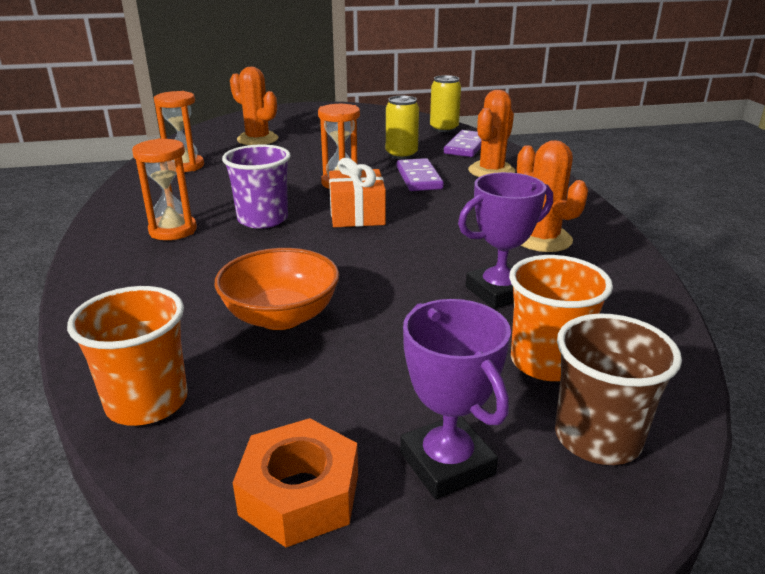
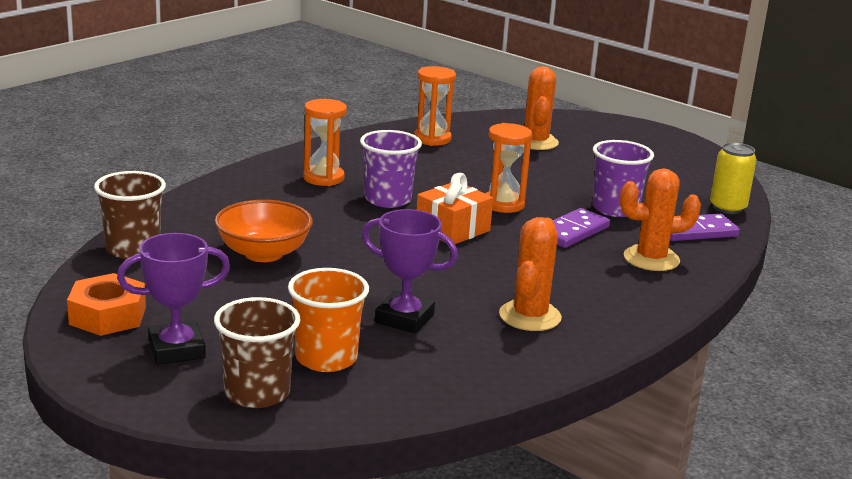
camera: 50 degrees right, 5 degrees down
orange cup [67,286,188,426] -> brown cup [94,171,166,259]
yellow can [386,96,419,159] -> purple cup [592,140,654,217]
purple trophy [400,299,511,499] -> purple trophy turned 45 degrees clockwise [117,233,230,365]

